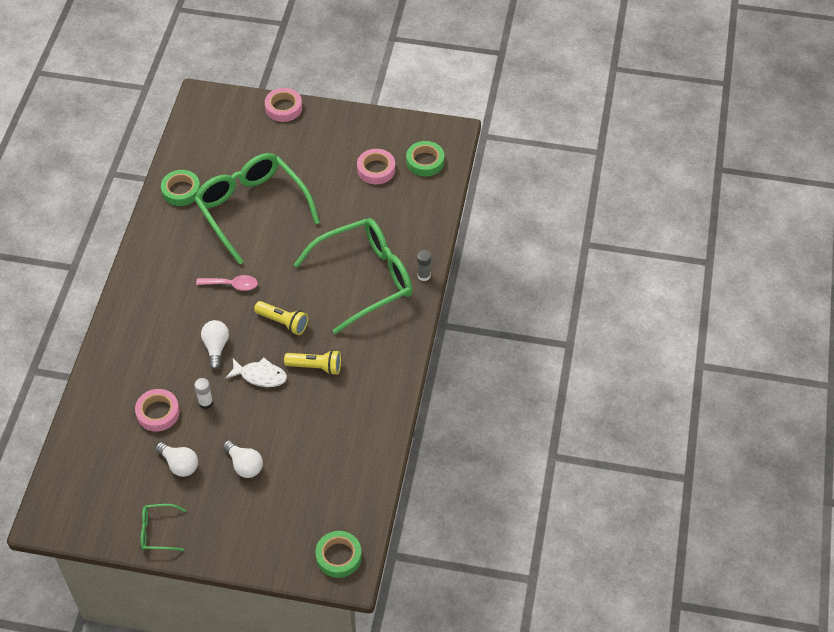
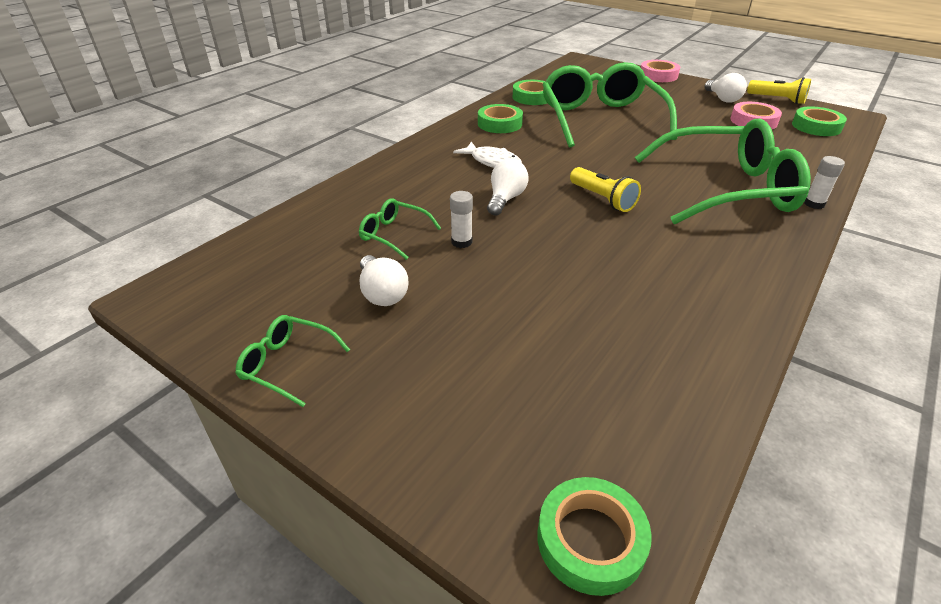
camera: 25 degrees right, 15 degrees down
pink tape [135,389,180,431] -> green glasses [359,198,441,260]
pink spoon [196,275,258,291] -> none
white light bulb [223,440,263,478] -> white light bulb moved to [705,73,747,103]
white fish [225,357,287,387] -> white fish moved to [453,141,522,168]
yellow flashlight [284,350,341,375] -> yellow flashlight moved to [747,77,811,104]
grey glue stick [417,250,431,281] -> white glue stick [804,156,845,209]
none -> green tape [478,104,523,133]

